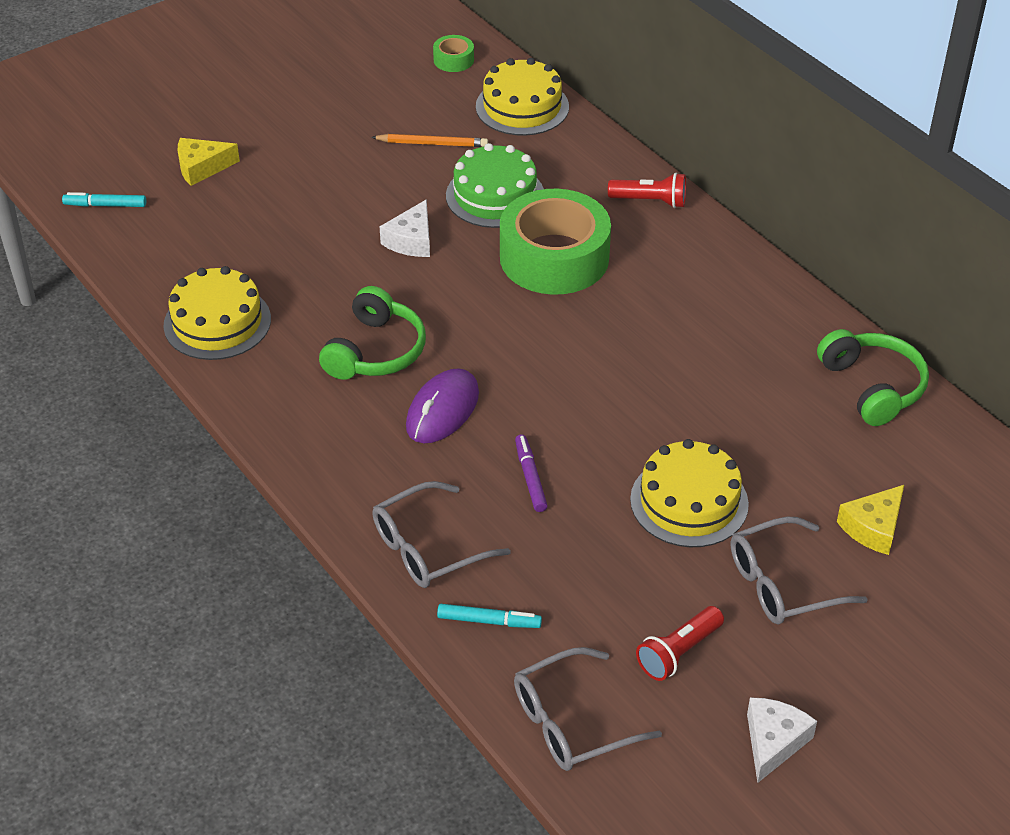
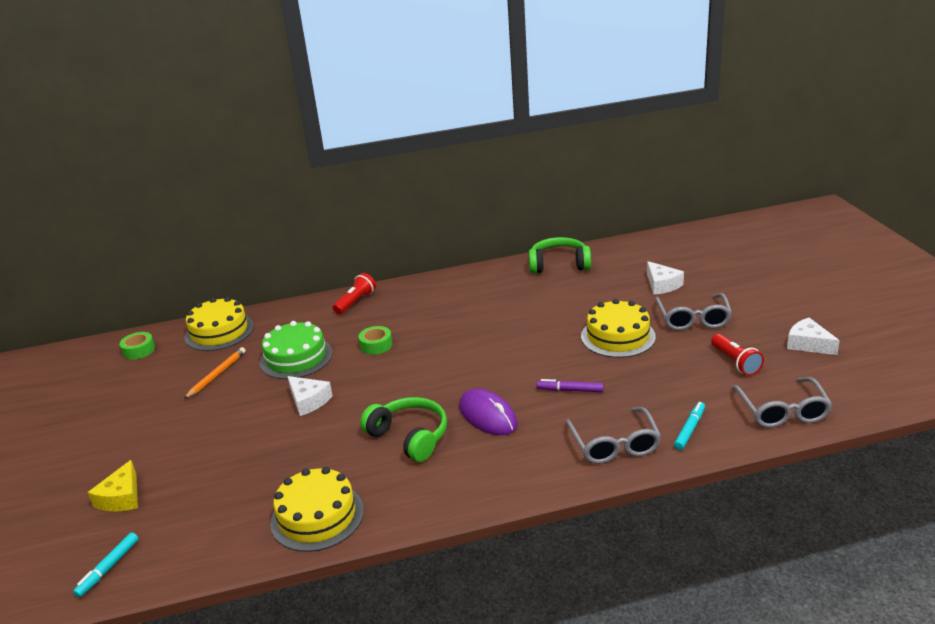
camera: 65 degrees left, 15 degrees down
green tape [500,189,611,295] -> green tape [359,326,392,355], size x0.42
yellow cheese [837,485,904,555] -> white cheese [647,261,684,295]

